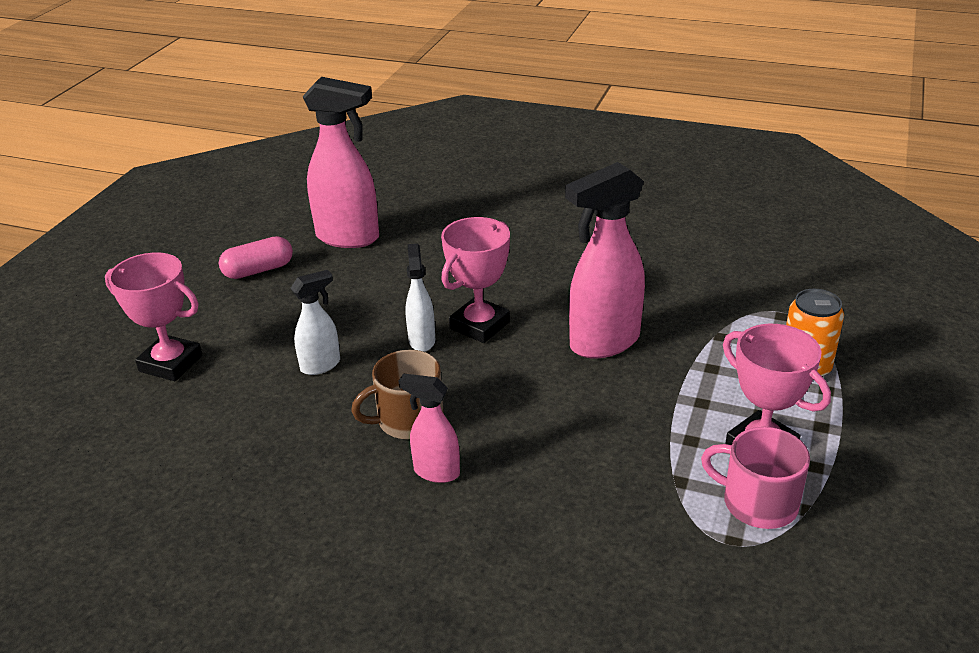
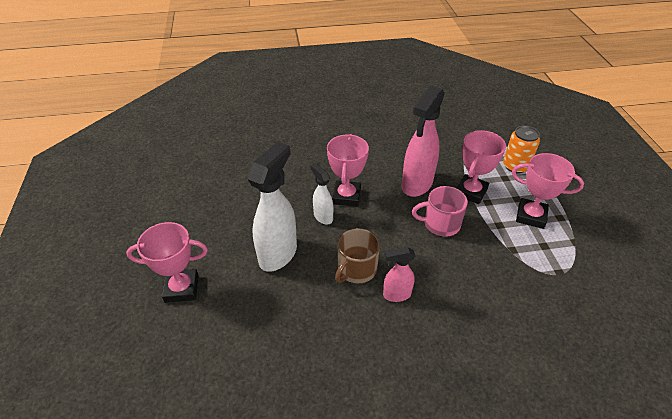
camera: 30 degrees left, 10 degrees up
pink capsule [219,236,293,279] -> none
white spray bottle [291,270,340,375] -> white spray bottle [248,142,297,272], size x1.87
pink spray bottle [303,77,379,248] -> none
pink mug [701,427,810,529] -> pink mug moved to [412,186,468,237]
none -> pink trophy [457,130,506,204]

